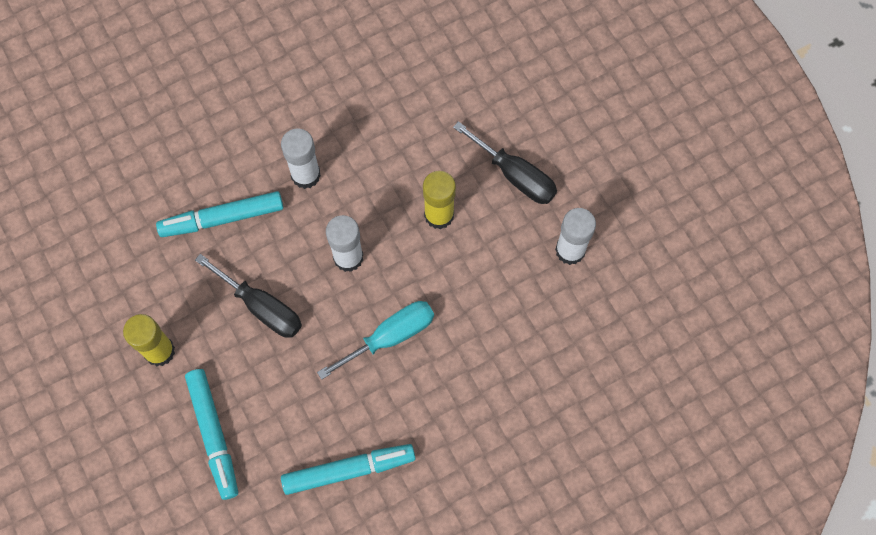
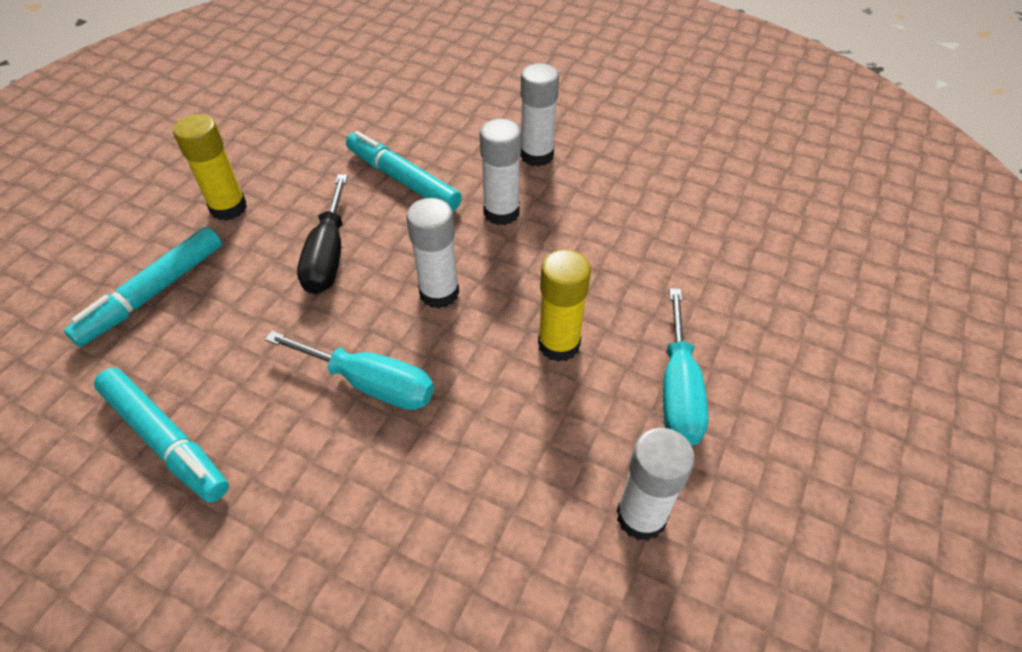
camera: 55 degrees right, 20 degrees down
black screwdriver [453,121,557,204] -> turquoise screwdriver [663,288,708,445]
none -> white glue stick [520,63,559,167]

